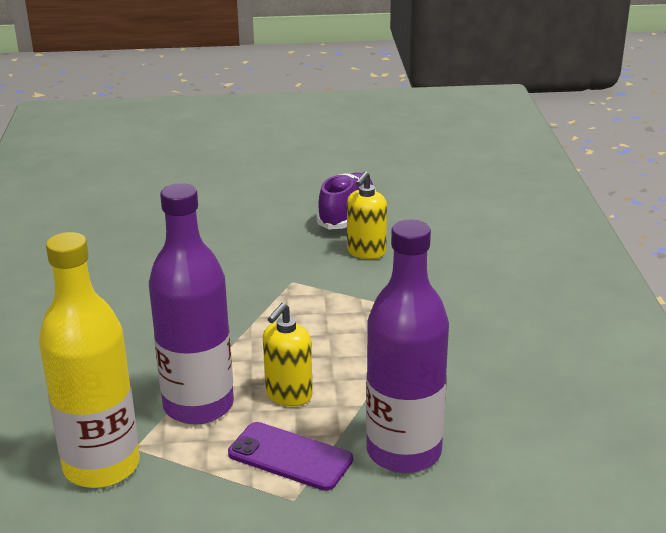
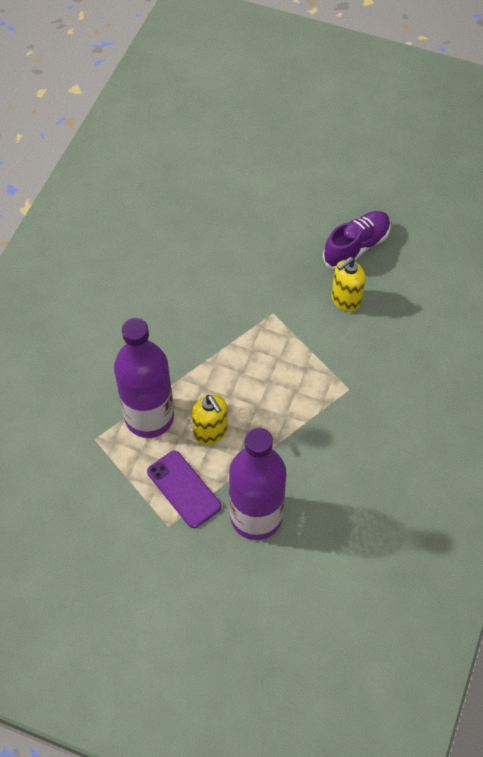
camera: 25 degrees right, 30 degrees up
yellow bottle [39,232,140,488] -> none
yellow soap dispenser [263,303,313,406] -> yellow soap dispenser turned 90 degrees counterclockwise [192,395,228,445]

